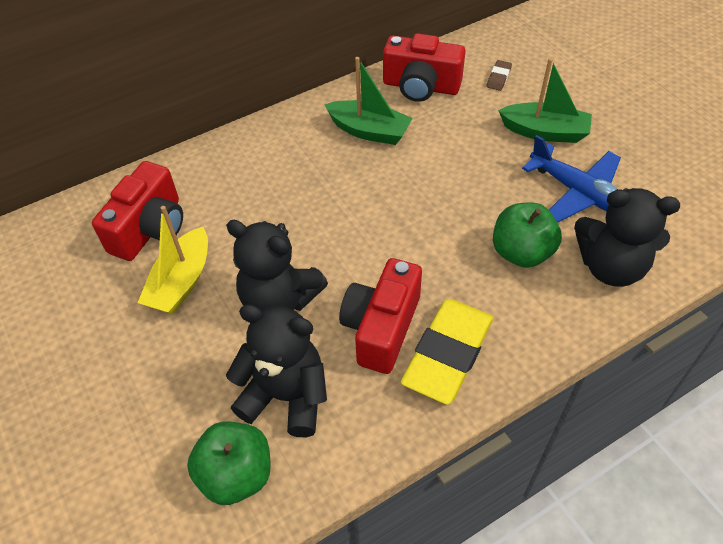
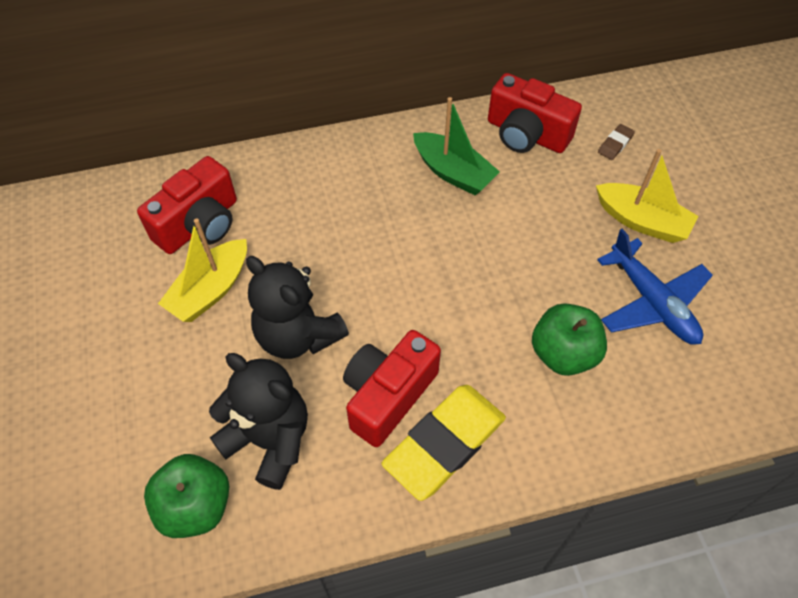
camera: 15 degrees right, 5 degrees up
green boat [498,58,592,143] -> yellow boat [596,149,698,243]
black teddy bear [574,188,680,287] -> none

